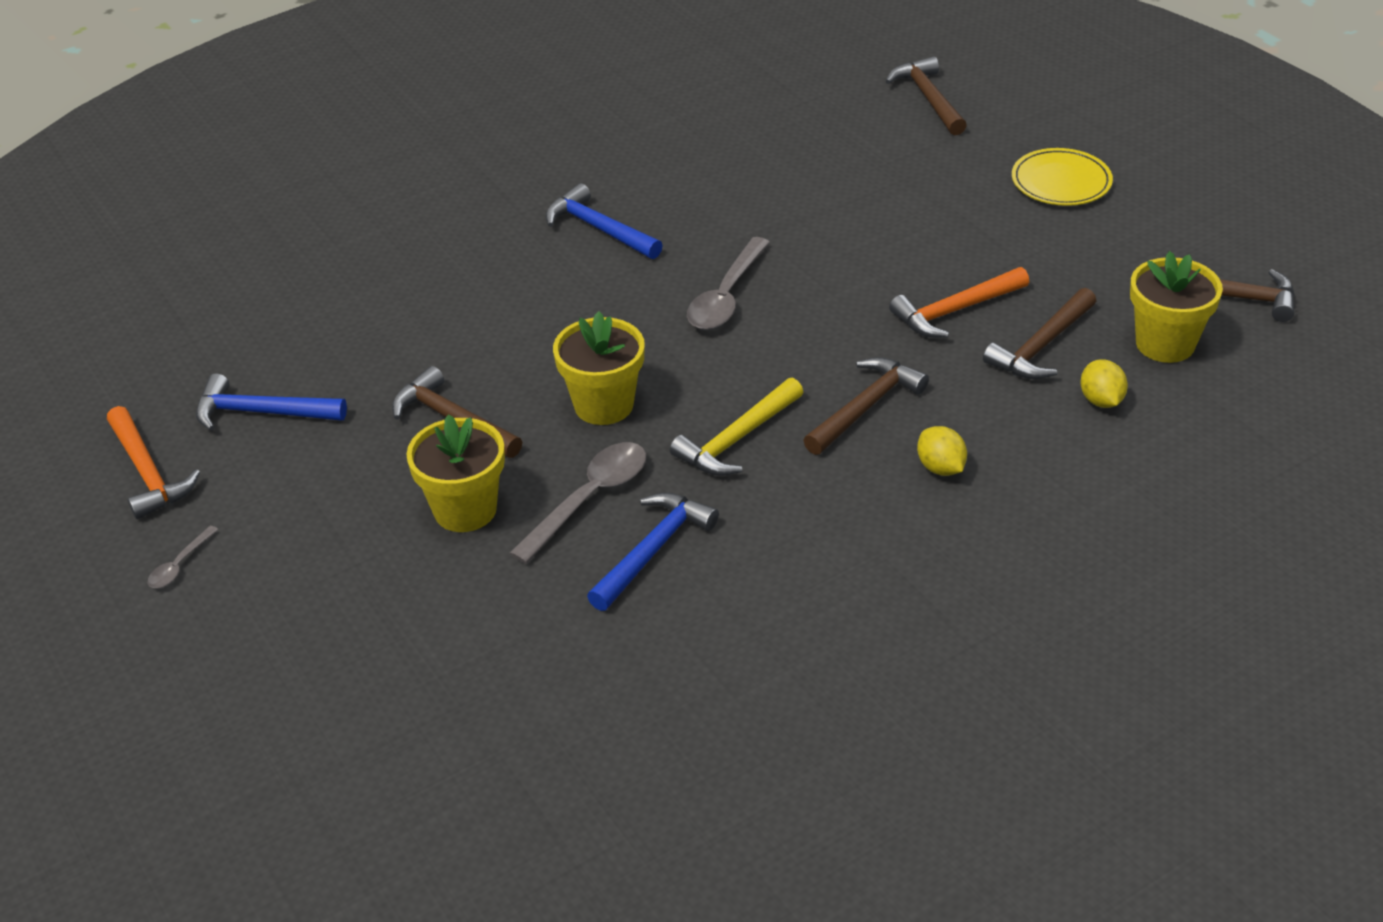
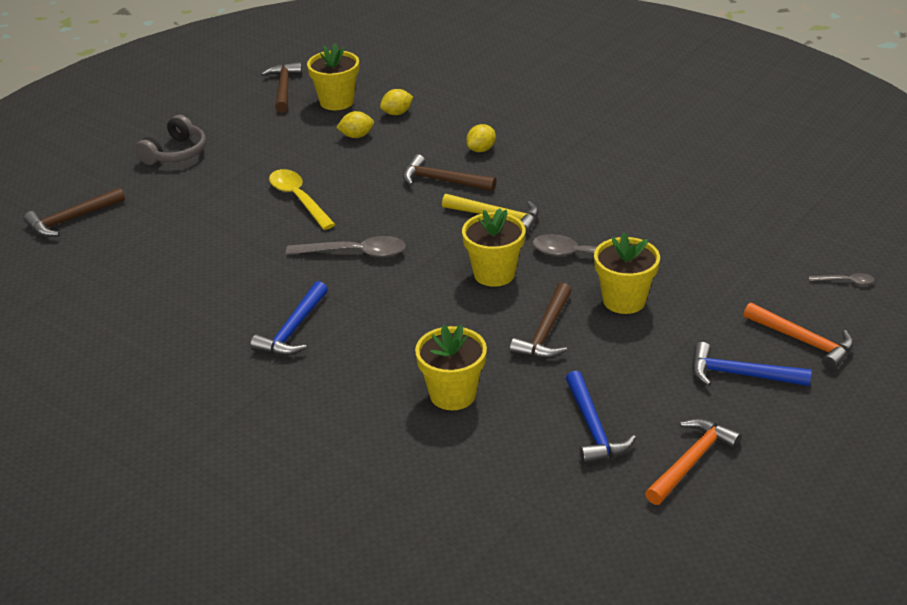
camera: 110 degrees left, 5 degrees down
grey spoon [148,526,219,588] -> grey spoon moved to [809,273,875,285]
blue hammer [587,493,719,611] -> blue hammer moved to [692,342,812,386]
orange hammer [889,267,1029,338] -> orange hammer moved to [744,303,854,370]
brown hammer [983,288,1096,379] -> yellow lemon [336,111,374,138]
yellow plate [1012,148,1113,206] -> grey headphones [135,115,206,165]
none -> yellow spoon [269,169,336,230]
none -> yellow flower pot [415,325,487,410]

